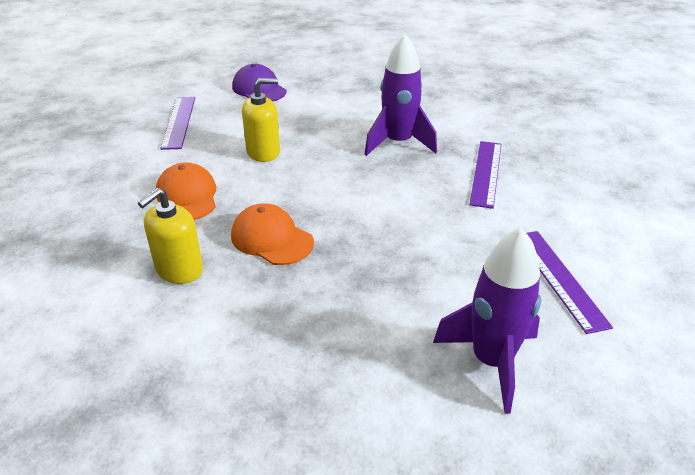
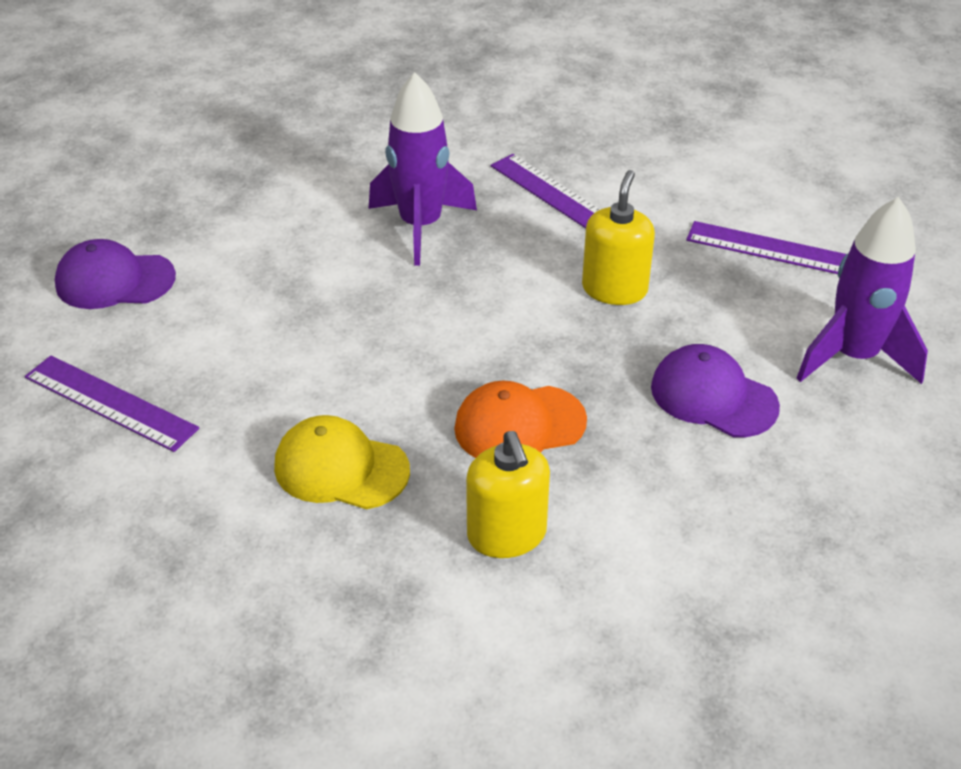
camera: 55 degrees left, 5 degrees up
orange cap [156,162,216,220] -> yellow cap [274,415,410,509]
yellow soap dispenser [242,78,280,162] -> yellow soap dispenser moved to [582,170,655,305]
none -> purple cap [651,344,780,437]

